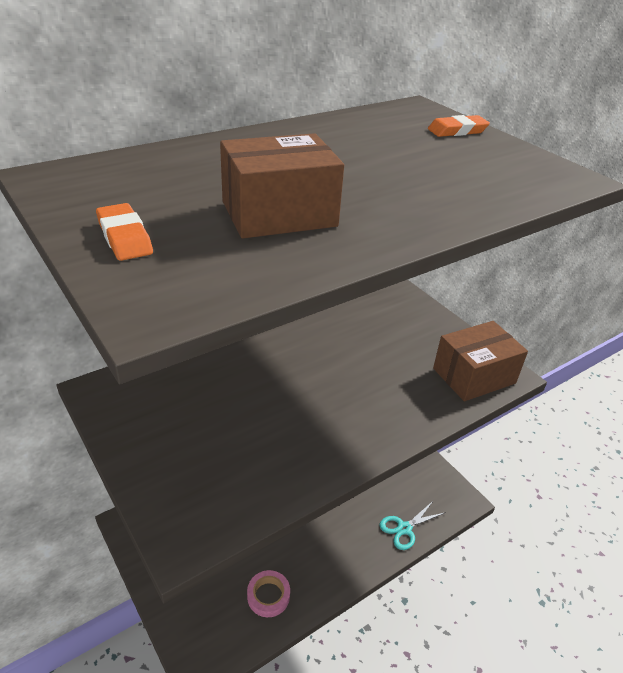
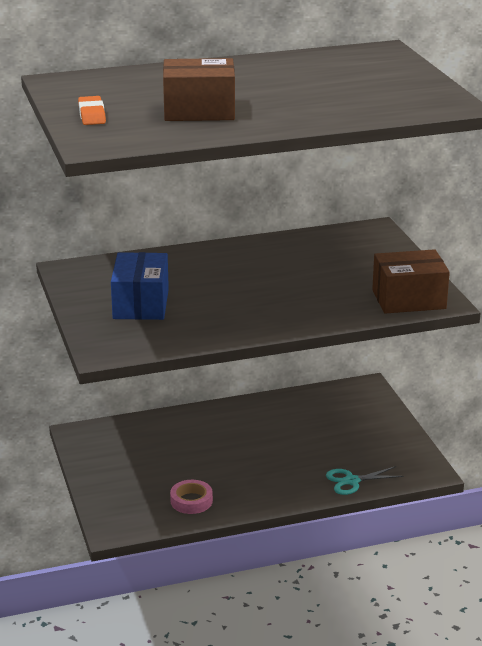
camera: 20 degrees right, 10 degrees down
orange eraser [428,115,490,137] -> none
none -> blue box [111,252,169,320]

